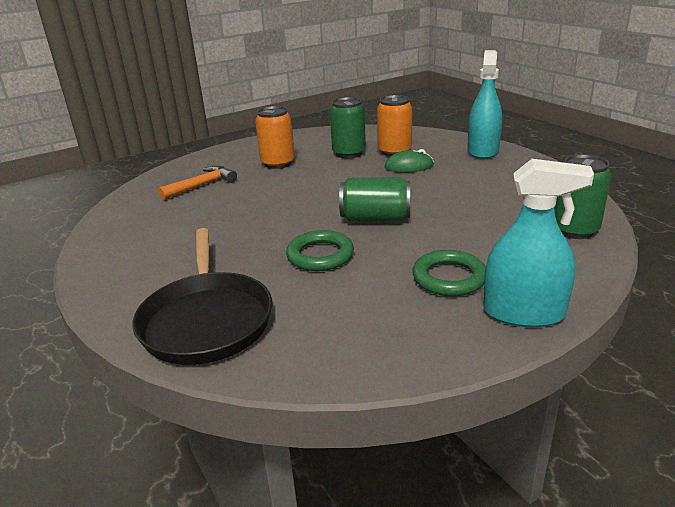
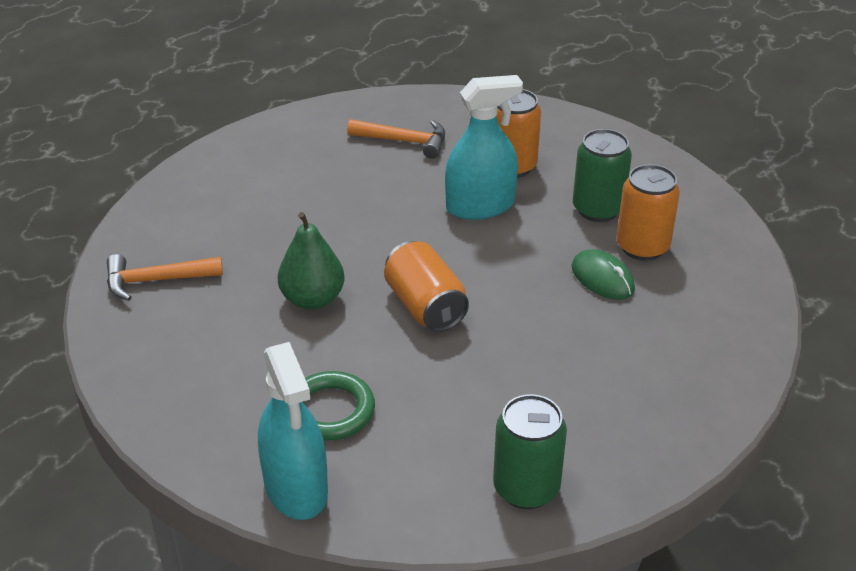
camera: 55 degrees right, 10 degrees up
black pan [132,228,272,365] -> orange hammer [107,254,223,301]
green ring [286,230,354,271] -> green pear [278,212,344,310]
green can [339,177,410,222] -> orange can [384,241,469,332]
turquoise spray bottle [467,50,502,159] -> turquoise spray bottle moved to [445,75,523,220]

